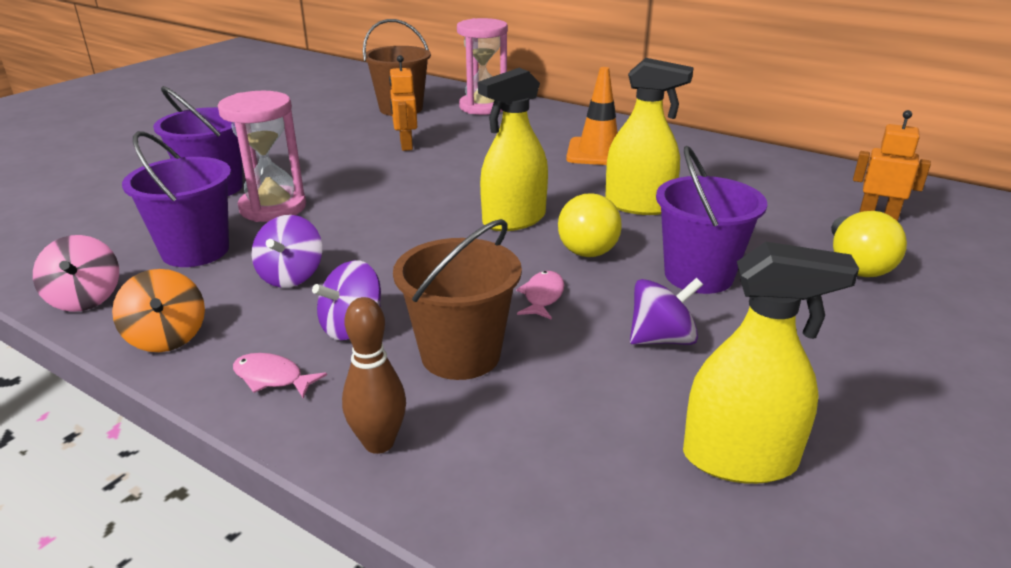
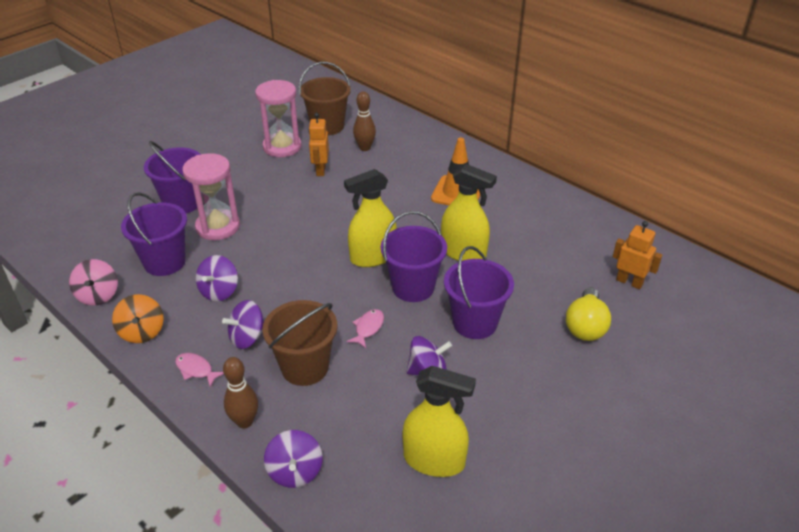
camera: 10 degrees right, 10 degrees up
pink hourglass [457,18,508,115] -> pink hourglass moved to [255,80,301,157]
yellow light bulb [558,193,622,257] -> purple bucket [381,211,447,302]
none -> purple spinning top [264,430,323,488]
none -> brown bowling pin [353,91,376,151]

